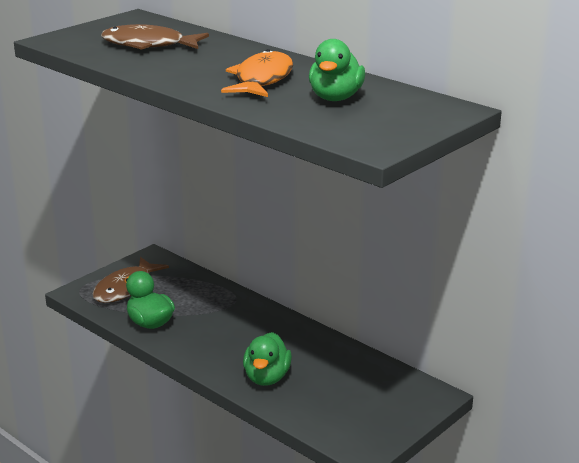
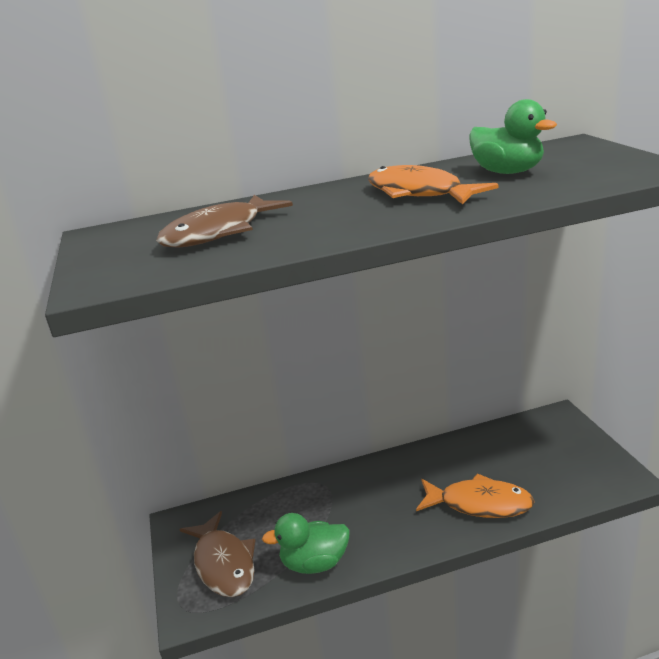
camera: 55 degrees left, 0 degrees up
green duck [243,332,292,386] -> orange fish [416,474,535,518]

